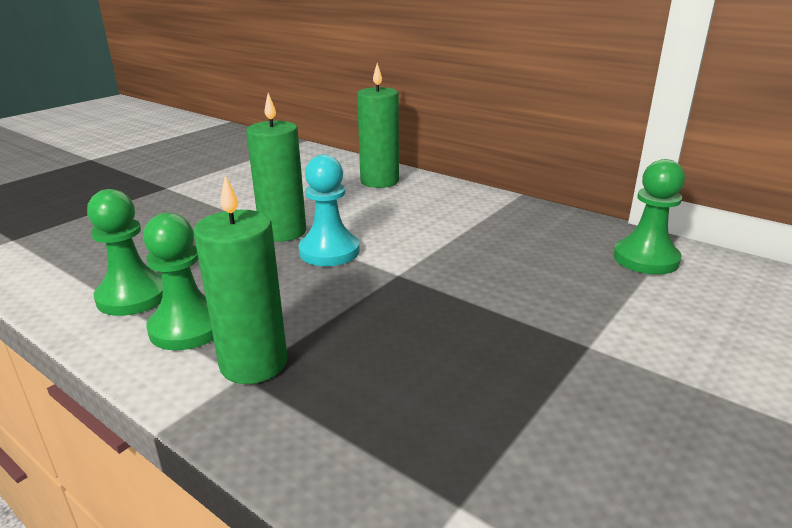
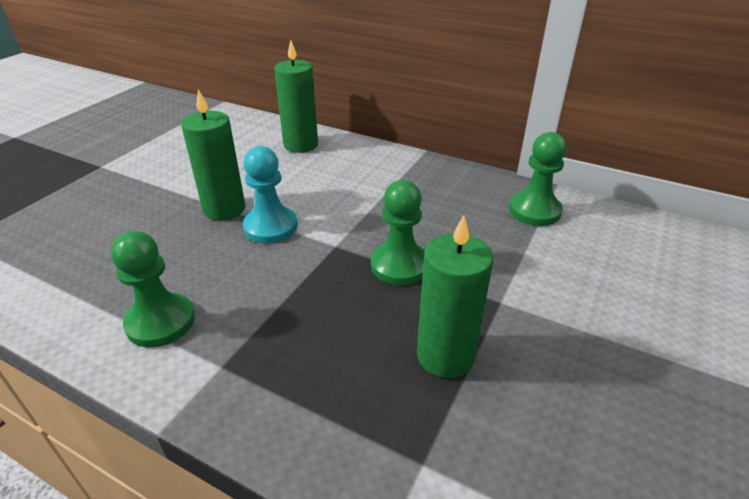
camera: 10 degrees left, 10 degrees up
green pawn [87,189,163,316] -> green pawn moved to [371,180,425,285]
green candle [193,175,287,384] -> green candle moved to [417,215,493,378]

